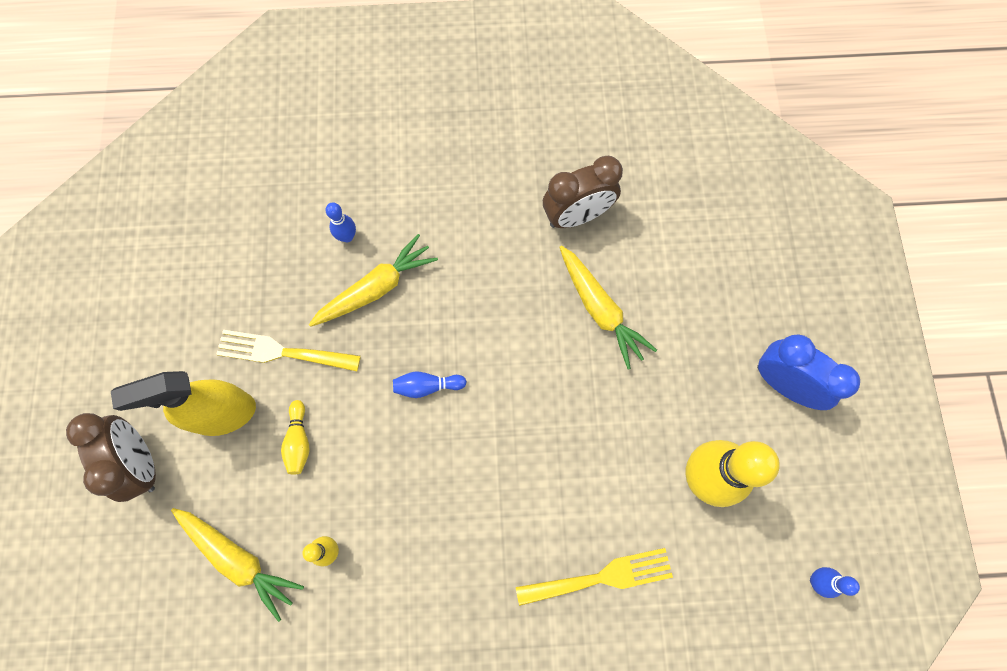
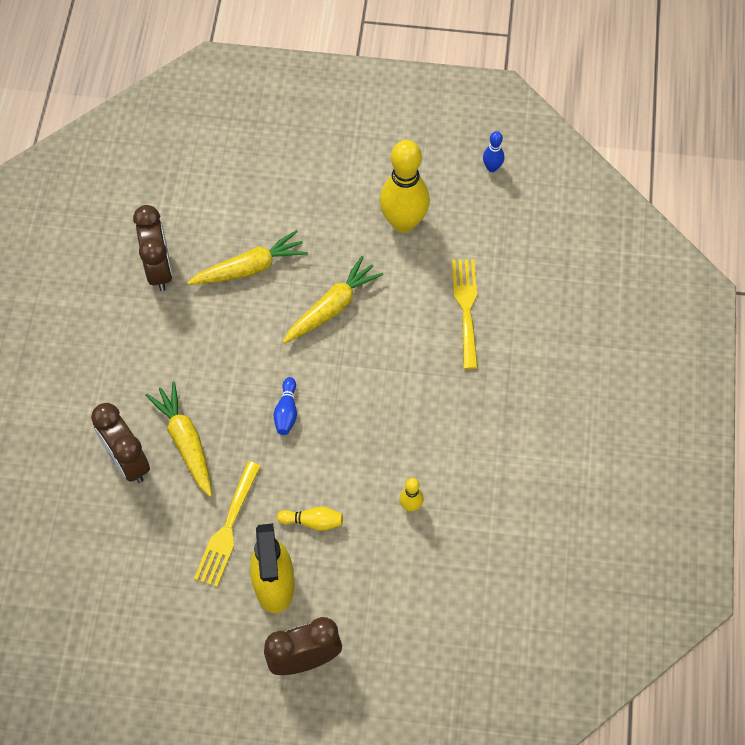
camera: 80 degrees left, 10 degrees down
yellow carrot [171,508,304,622] -> yellow carrot moved to [283,256,383,344]
blue bowling pin [325,202,356,242] -> brown clock [91,403,150,483]
blue clock [757,334,860,410] -> none

